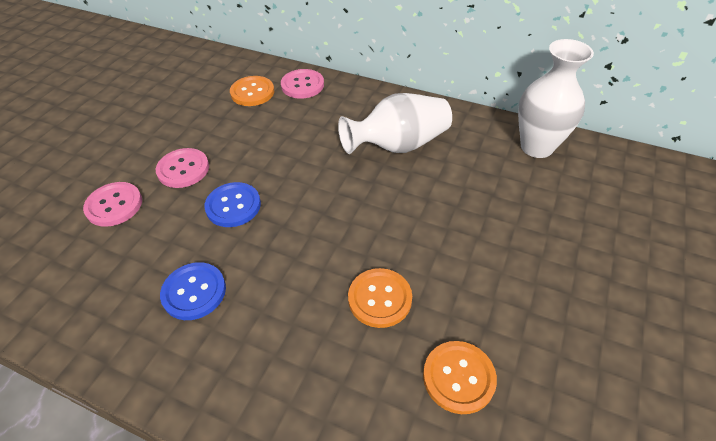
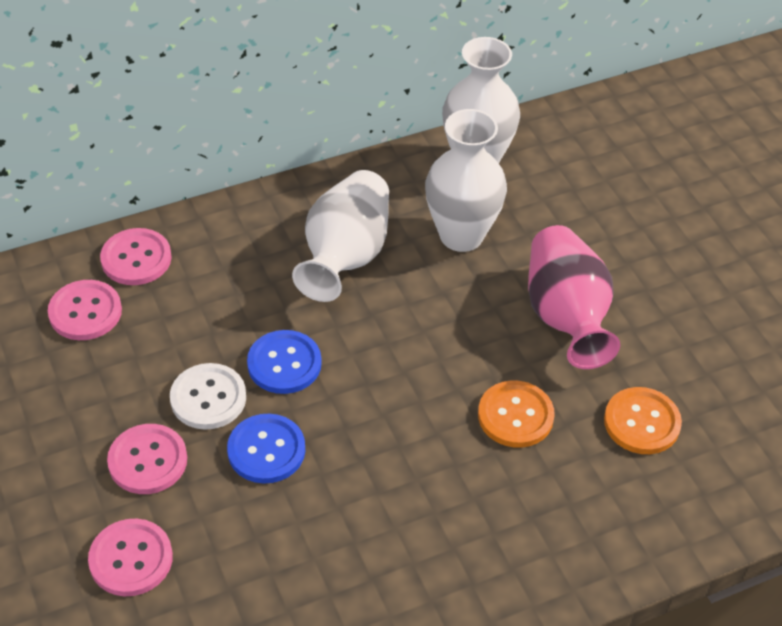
camera: 50 degrees left, 0 degrees up
blue button [160,262,226,320] -> blue button moved to [247,330,322,394]
orange button [230,76,274,106] -> pink button [48,280,122,340]
none -> white button [170,363,246,430]
none -> white vase [425,109,507,252]
none -> pink vase [528,225,620,369]

